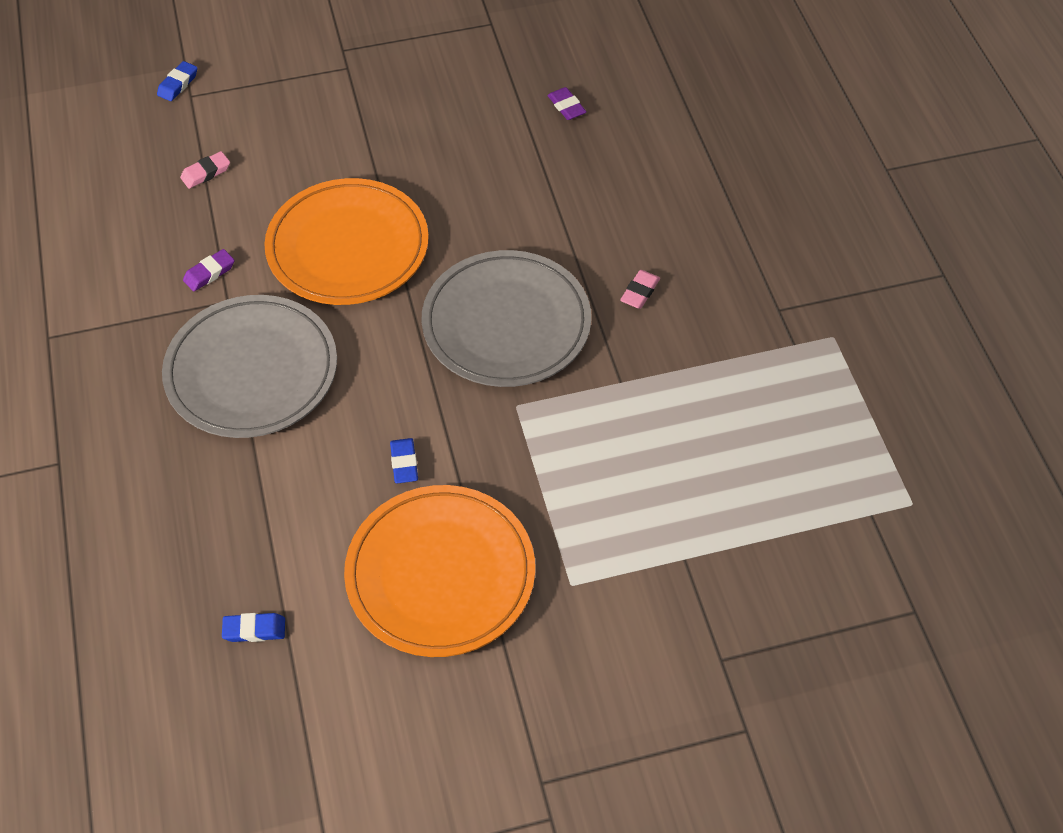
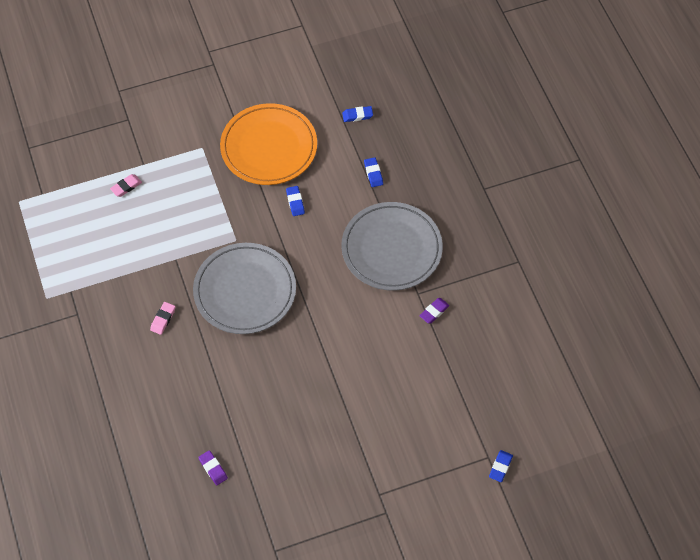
camera: 175 degrees right, 5 degrees up
pink eraser [180,151,230,189] -> pink eraser moved to [110,174,142,197]
orange plate [264,178,429,305] -> none
none -> blue eraser [364,157,383,187]

